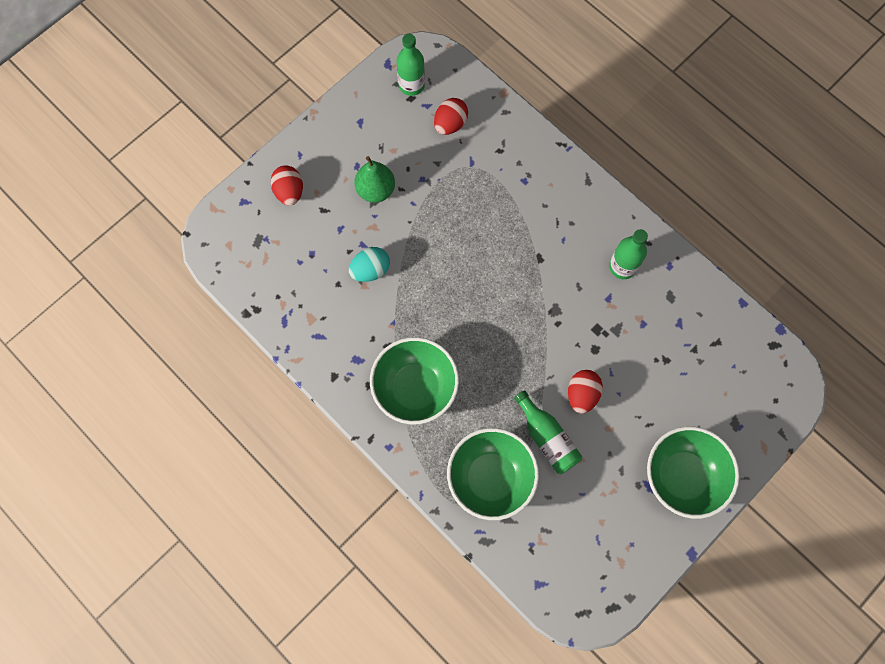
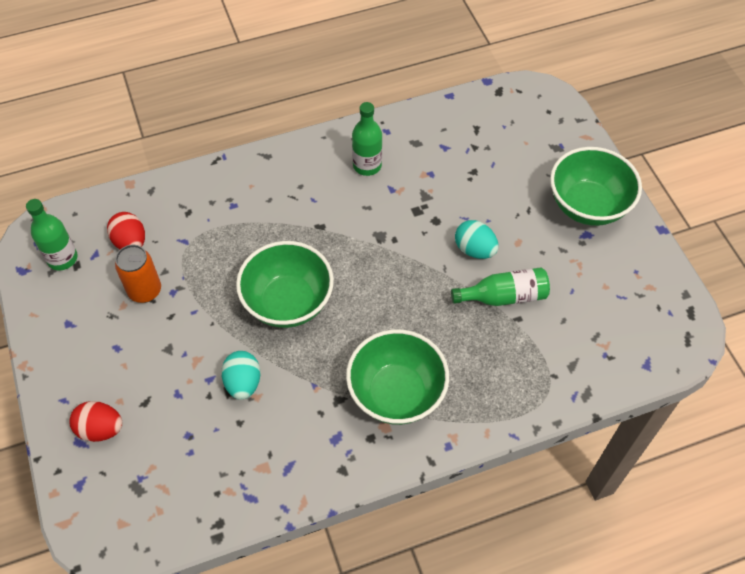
camera: 65 degrees left, 15 degrees down
green pear [354,156,395,203] -> none
green bowl [447,428,539,520] -> green bowl moved to [236,241,334,328]
red egg [568,370,603,414] -> turquoise egg [455,220,499,259]
none -> orange can [115,245,161,303]

